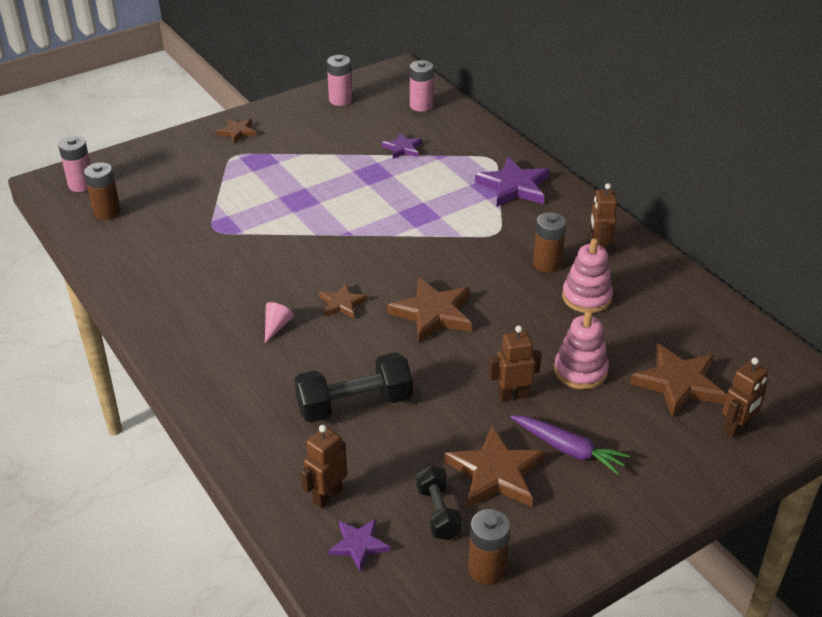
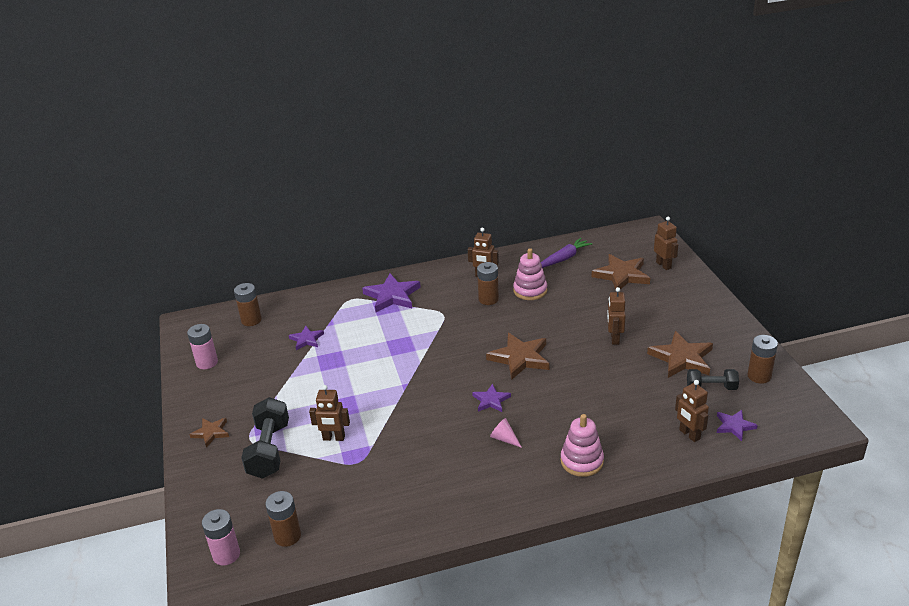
camera: 70 degrees left, 5 degrees down
black dumbbell [294,352,413,423] -> black dumbbell moved to [241,397,289,479]
brown star [319,283,368,318] -> purple star [472,384,511,412]
pink battery [410,60,434,112] -> brown battery [234,283,262,326]
purple carrot [510,415,630,475] -> purple carrot moved to [541,238,592,268]
pink stacking toy [554,311,609,389] -> pink stacking toy moved to [561,414,604,477]
none -> brown robot [309,385,350,441]

